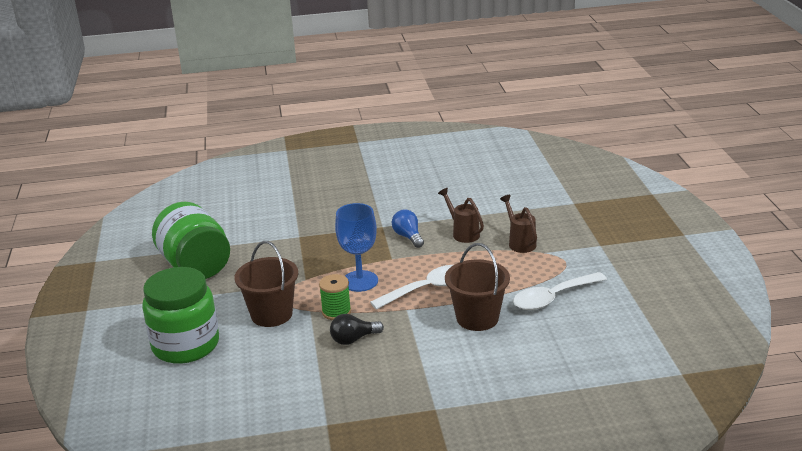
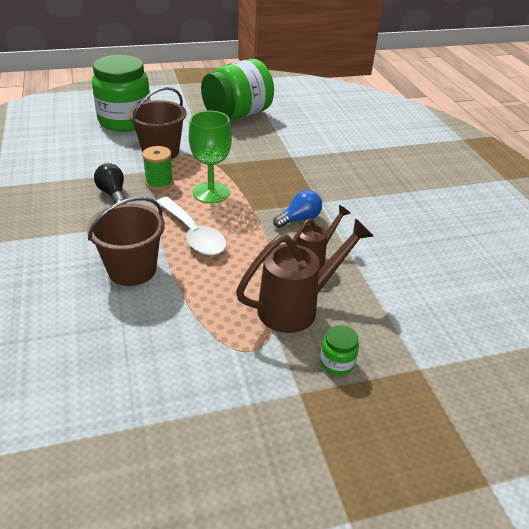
camera: 80 degrees right, 10 degrees up
blue goblet [335,203,378,292] -> green goblet [188,111,232,203]
brown watering can [500,195,537,253] -> brown watering can [236,218,373,333], size x1.62
white spoon [513,272,607,310] -> none
none -> green jar [320,325,359,376]

